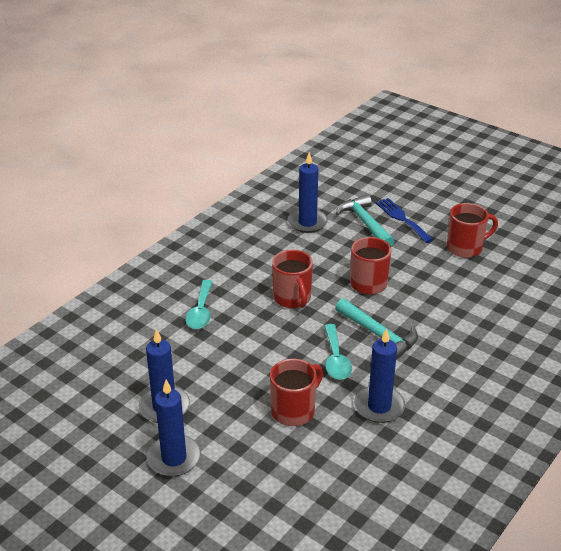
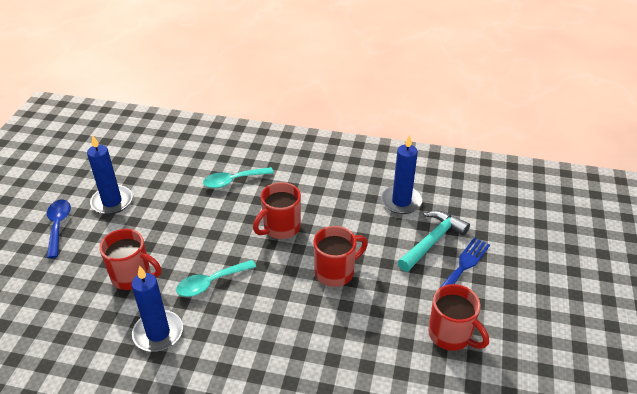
camera: 65 degrees right, 5 degrees up
blue candle [147,380,201,477] -> blue spoon [47,200,71,258]
turquoise hammer [335,298,418,360] -> none

